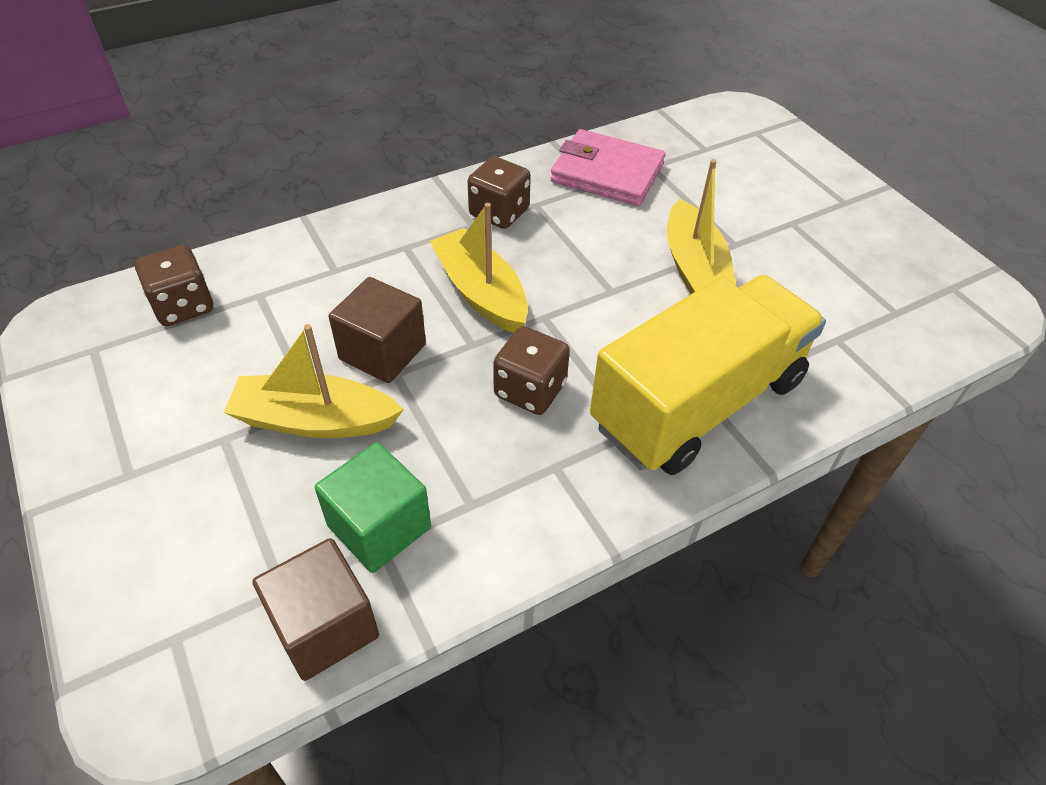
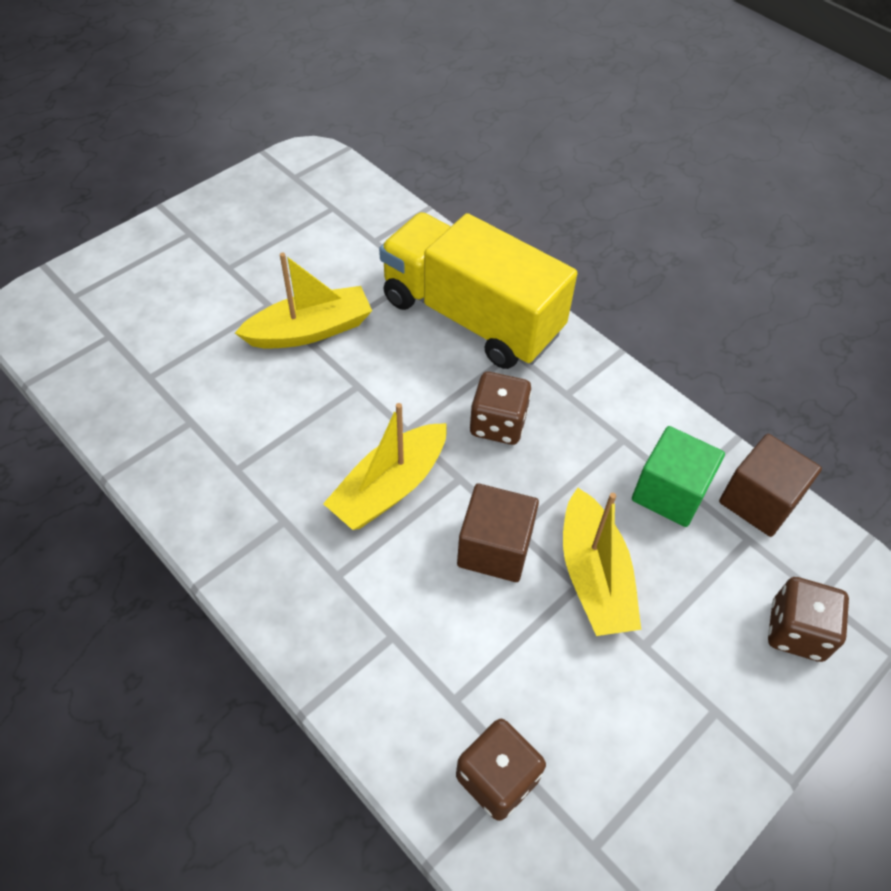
camera: 105 degrees left, 5 degrees up
brown dice [468,156,531,229] -> brown dice moved to [768,577,849,662]
pink wallet [551,129,665,206] -> none

